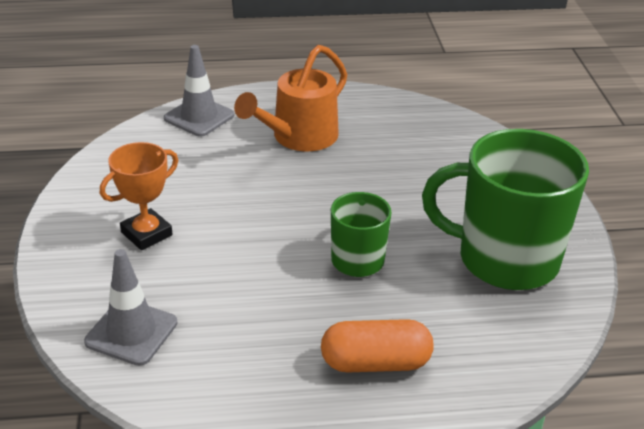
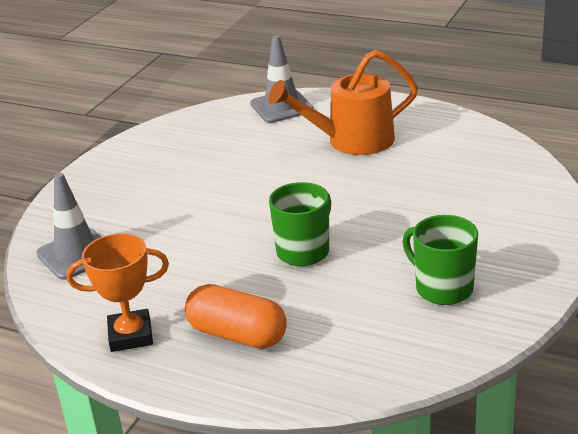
camera: 35 degrees right, 5 degrees down
orange trophy [100,142,178,250] -> orange trophy moved to [67,233,169,352]
green mug [422,129,589,290] -> green mug [403,215,478,305], size x0.53

